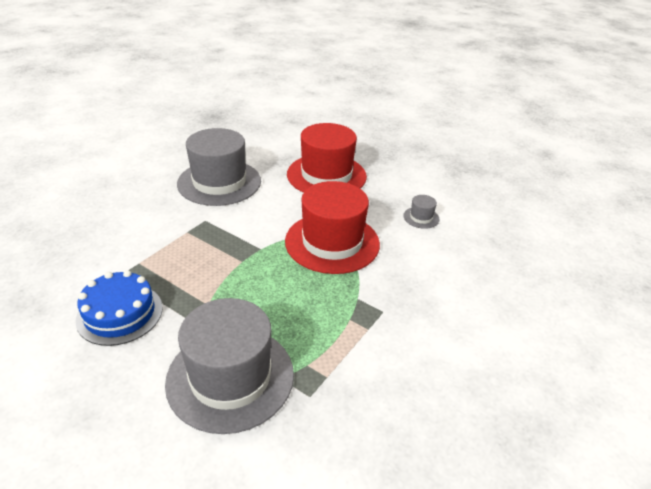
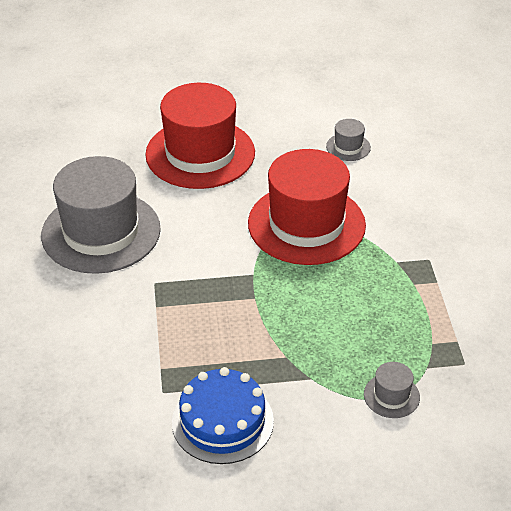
camera: 40 degrees left, 5 degrees up
grey hat [165,298,294,434] -> grey hat [364,362,420,418], size x0.41

